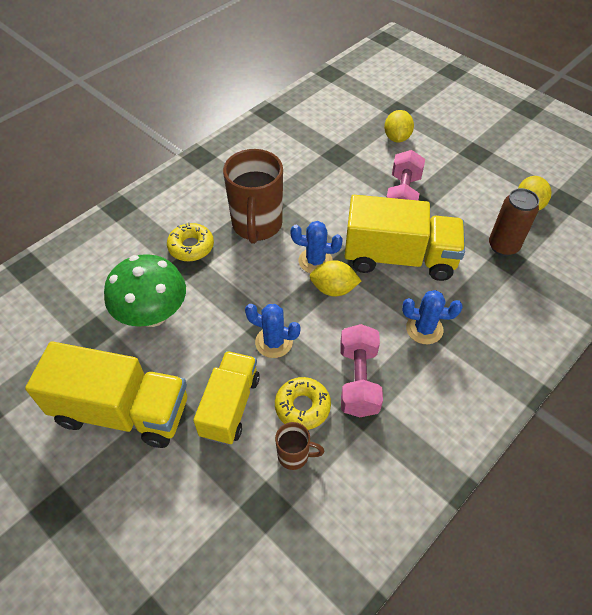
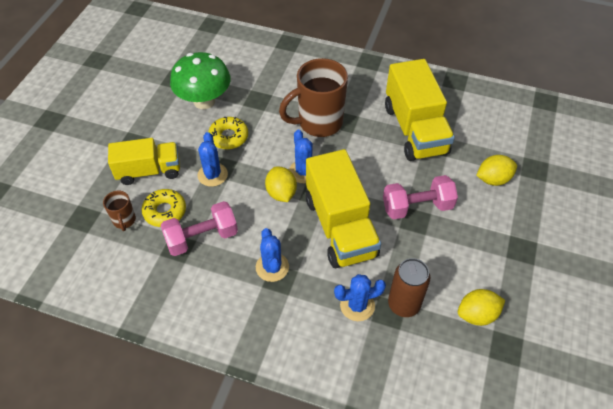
camera: 65 degrees right, 0 degrees up
yellow truck [25,341,187,448] -> yellow truck moved to [385,59,455,161]
yellow donut [167,223,214,261] -> yellow donut moved to [208,117,248,149]
none -> blue cactus [334,274,386,321]

